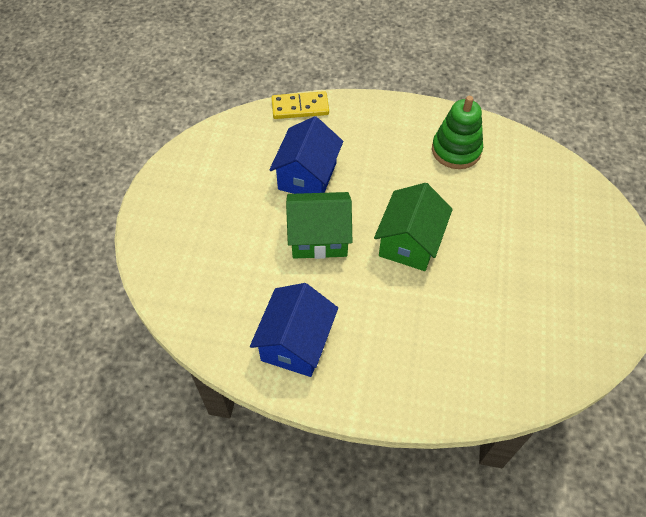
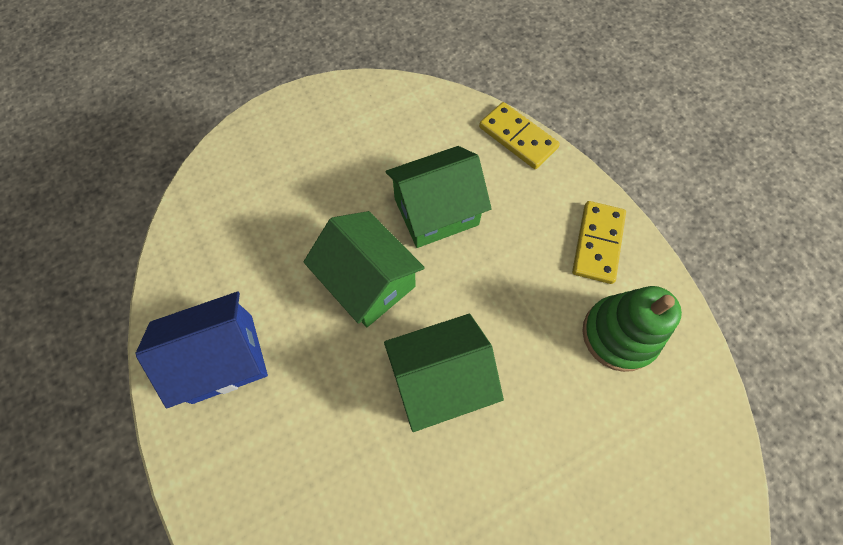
camera: 50 degrees right, 10 degrees up
blue house [269,116,343,194] -> green house [386,146,492,248]
none -> yellow domino [572,201,626,284]

